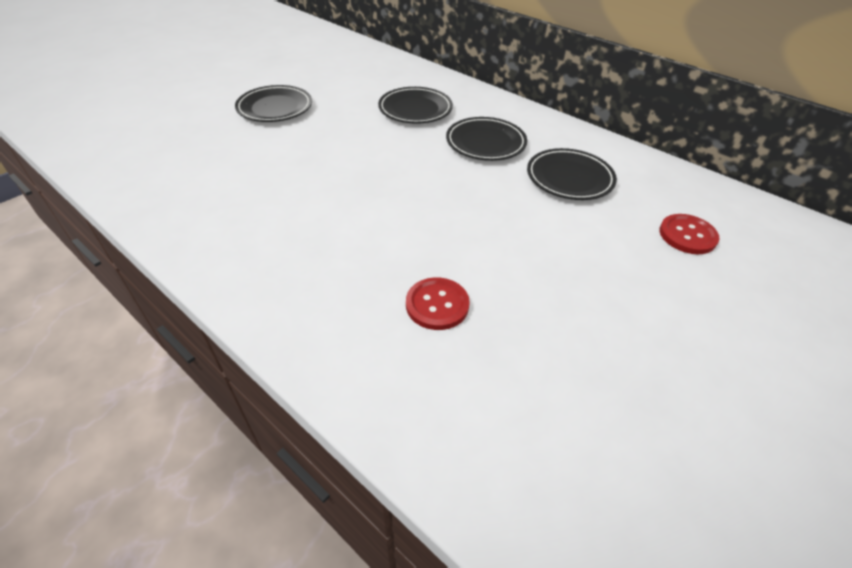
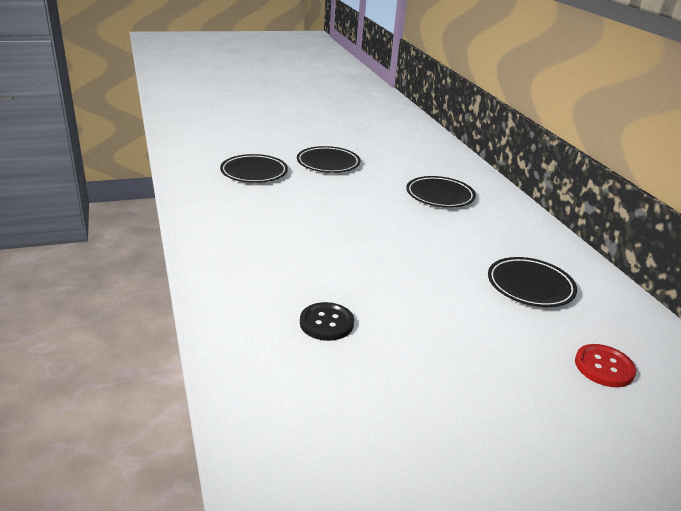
camera: 30 degrees right, 15 degrees down
red button [406,277,470,330] -> black button [300,302,354,341]
black plate [446,117,527,161] -> black plate moved to [220,154,288,183]

